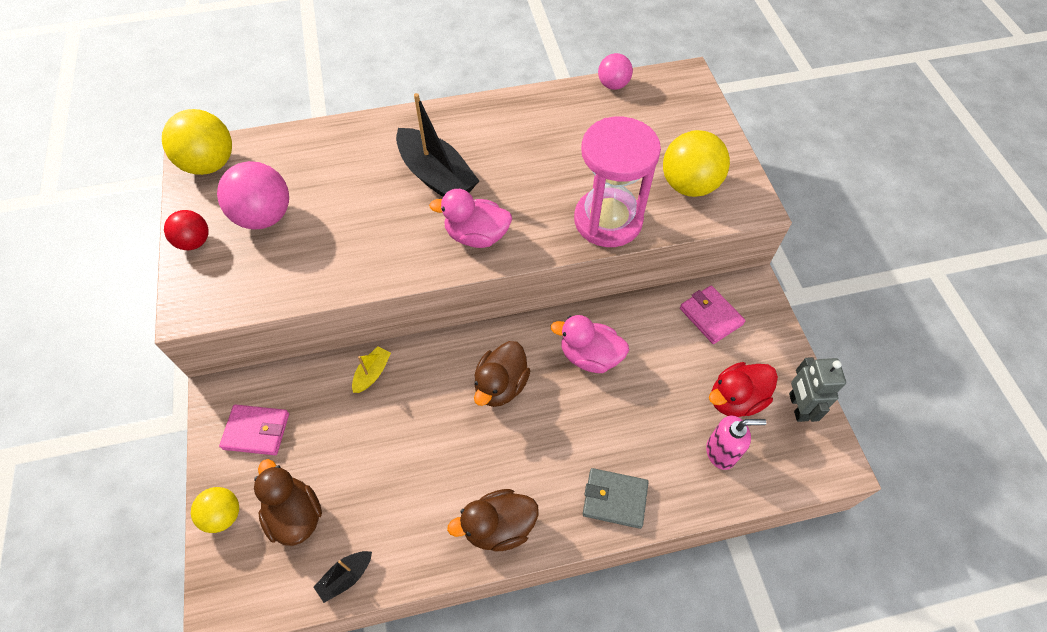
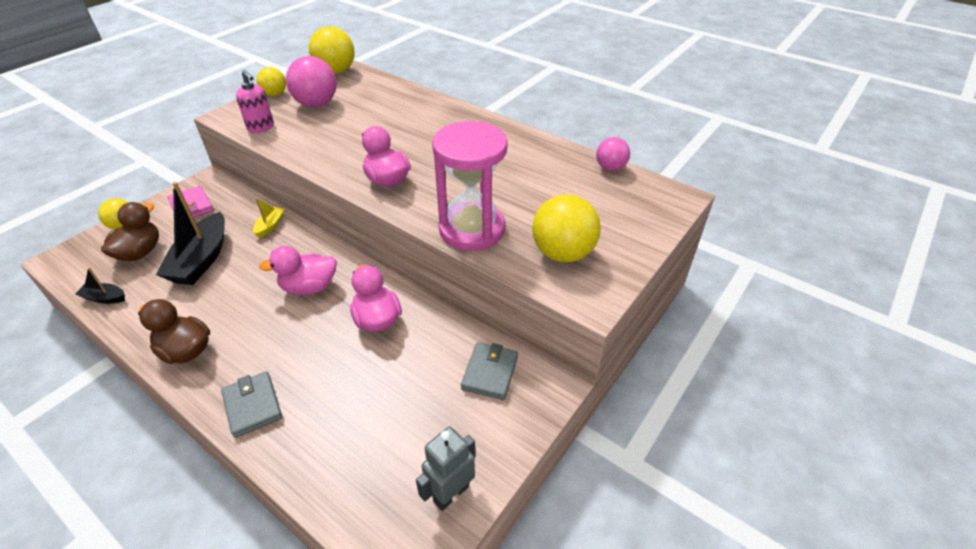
camera: 50 degrees right, 15 degrees down
red ball [164,210,209,250] -> yellow ball [257,67,286,96]
yellow boat [352,346,391,393] -> yellow boat turned 60 degrees counterclockwise [253,198,284,238]
black boat [396,93,479,197] -> black boat moved to [156,182,225,285]
brown duck [474,341,530,407] -> pink duck [259,246,337,295]
pink wallet [680,285,745,344] -> grey wallet [461,343,518,400]
pink soap dispenser [706,416,766,470] -> pink soap dispenser moved to [236,70,274,133]
red duck [709,362,778,417] -> none

